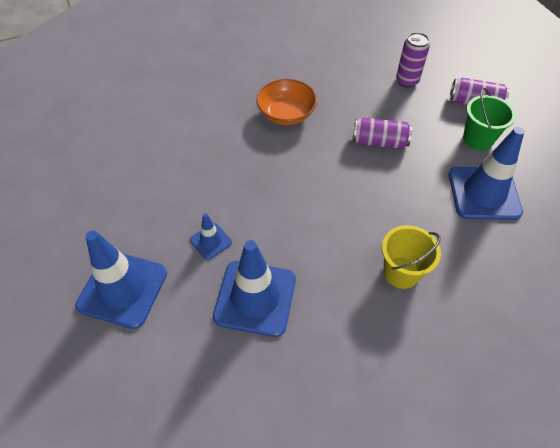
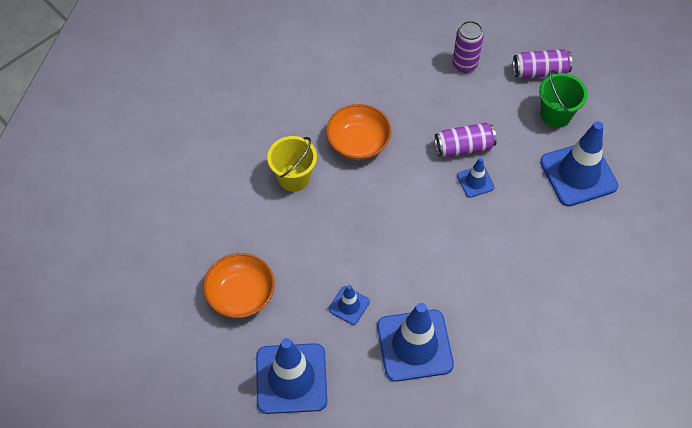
camera: 20 degrees left, 5 degrees up
yellow bucket [382,225,441,289] -> yellow bucket moved to [267,136,317,192]
none -> orange bowl [203,253,275,318]
none -> blue traffic cone [457,157,494,198]

